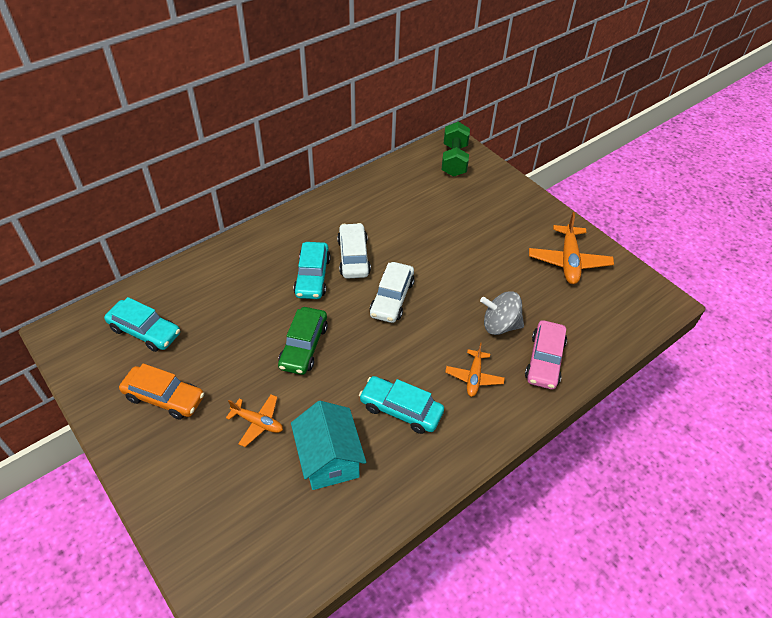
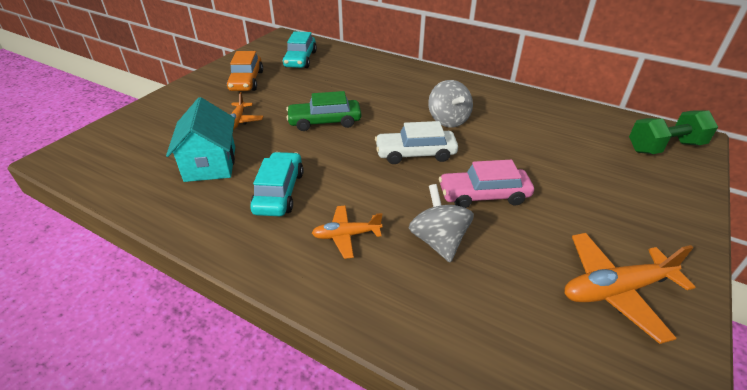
camera: 70 degrees right, 10 degrees down
turquoise house [291,401,366,490] -> turquoise house turned 60 degrees counterclockwise [166,97,235,182]
turquoise car [293,242,331,299] -> none
white car [337,223,371,279] -> grey spinning top [428,80,473,128]
pink car [525,320,567,389] -> pink car moved to [439,160,534,208]

